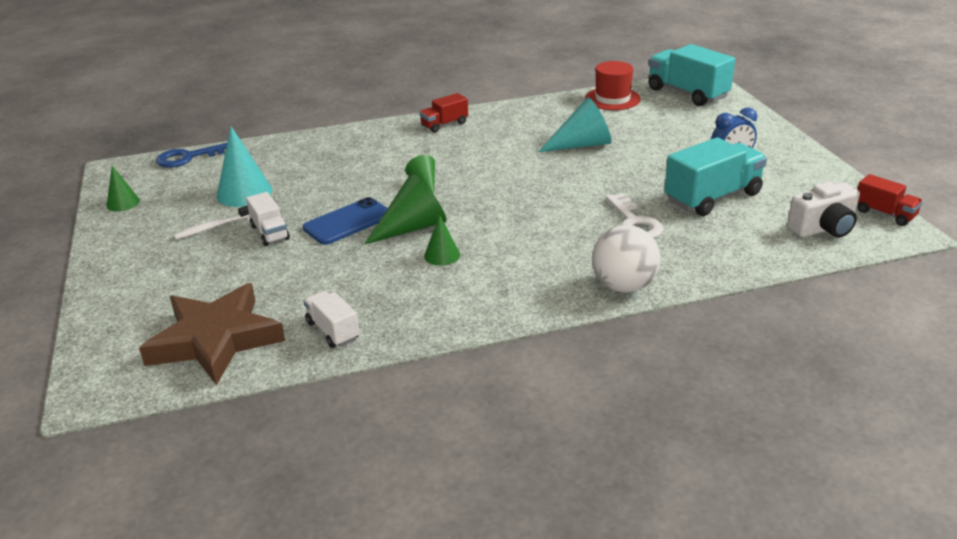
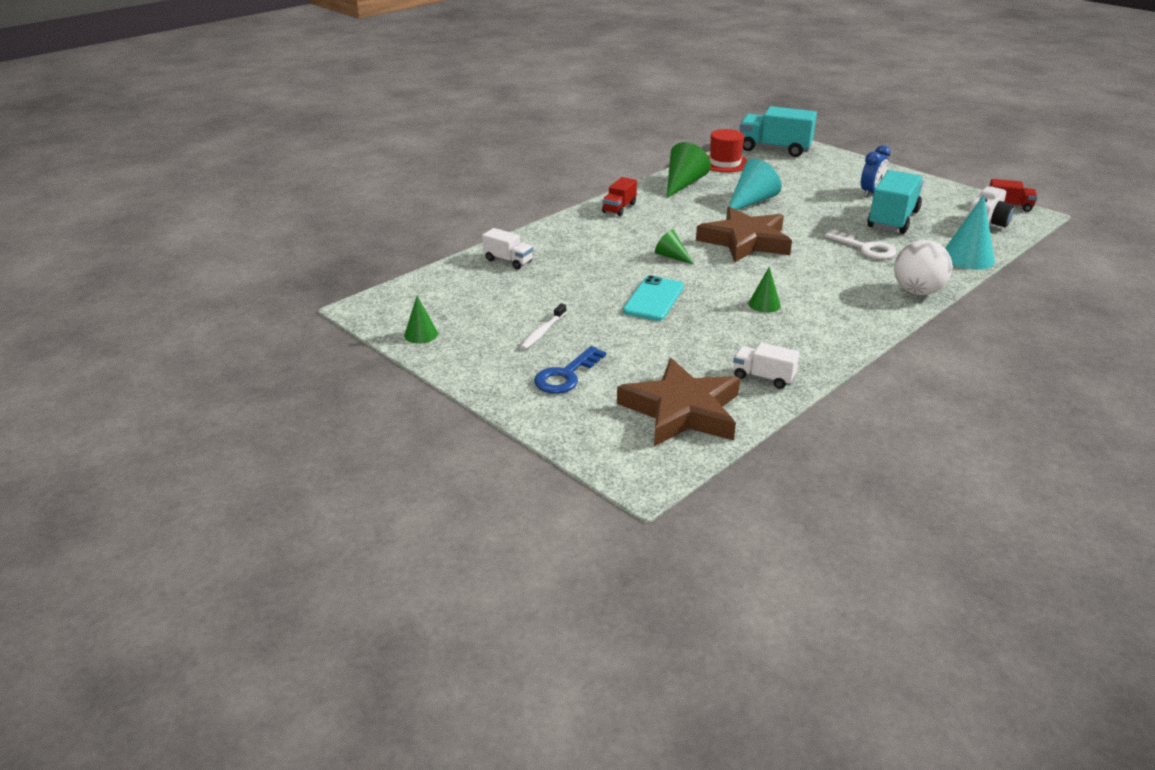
camera: 30 degrees left, 0 degrees up
blue key [156,143,227,168] -> blue key moved to [534,346,606,394]
turquoise cone [217,126,272,207] -> turquoise cone moved to [945,195,995,270]
white truck [246,192,290,246] -> white truck moved to [482,228,533,269]
blue phone [302,197,388,245] -> turquoise phone [623,275,684,321]
green cone [364,173,447,245] -> green cone moved to [667,142,711,198]
none -> brown star [696,206,792,262]

